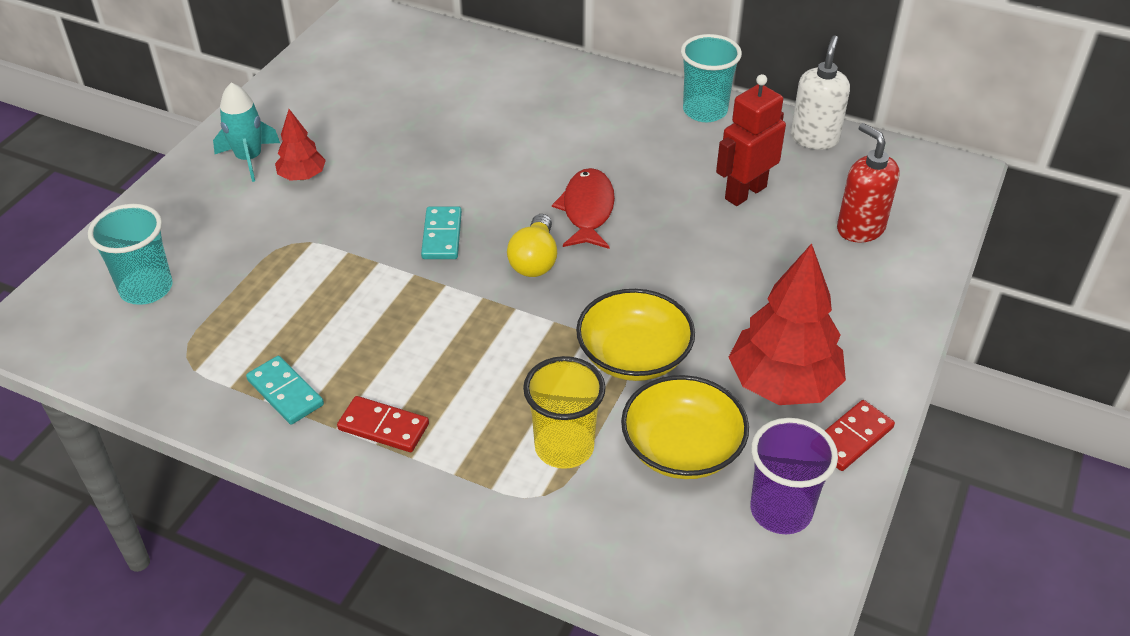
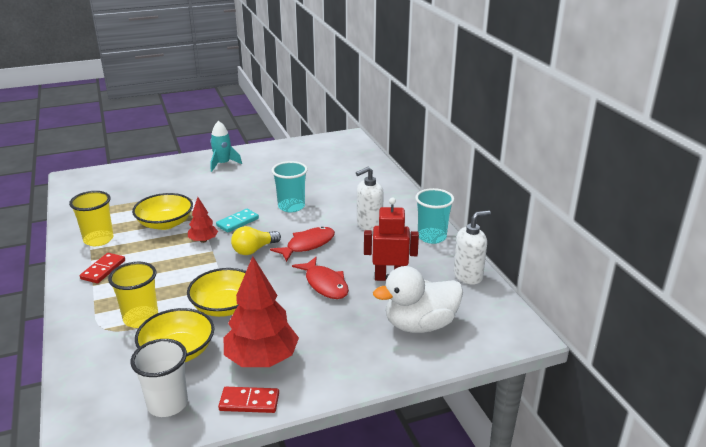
camera: 45 degrees right, 15 degrees down
turquoise cup [88,204,173,305] -> turquoise cup moved to [271,161,308,212]
turquoise domino [246,356,324,425] -> yellow cup [69,191,113,246]
red tree [275,109,326,181] -> red tree moved to [188,197,218,243]
red domino [337,396,429,452] -> red domino turned 45 degrees clockwise [80,253,125,283]
purple cup [750,418,838,534] -> white cup [130,339,188,417]
red soap dispenser [837,123,900,243] -> white duck [373,266,463,333]
none -> yellow bowl [132,193,193,230]
none -> red fish [292,257,349,299]
none -> white soap dispenser [356,167,384,231]

